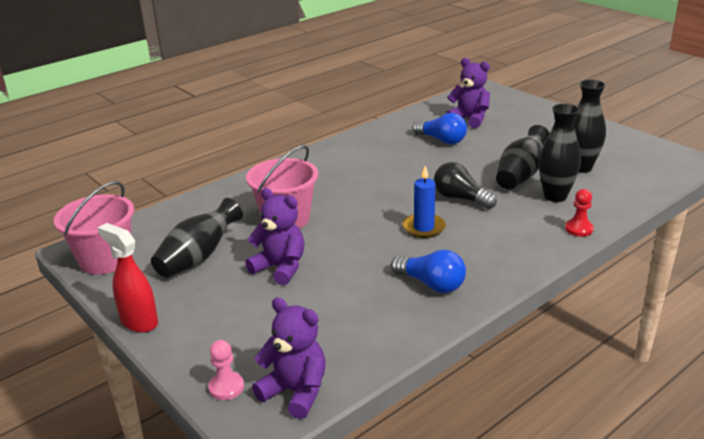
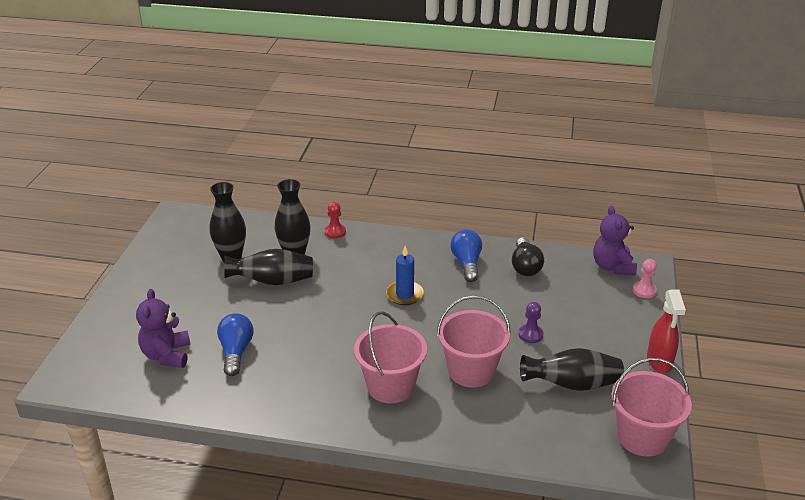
camera: 130 degrees left, 5 degrees up
purple teddy bear [245,188,304,285] -> purple pawn [519,302,543,343]
black light bulb [434,162,497,209] -> black light bulb moved to [512,237,544,276]
none -> pink bucket [354,312,427,404]

